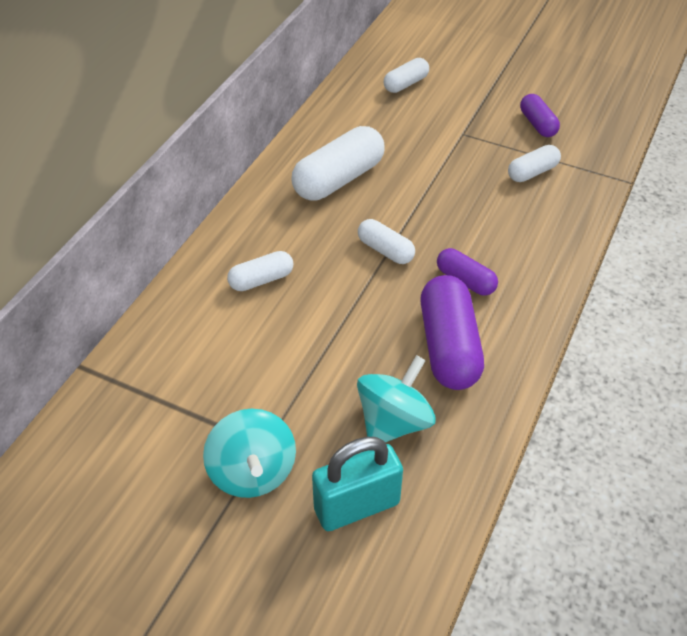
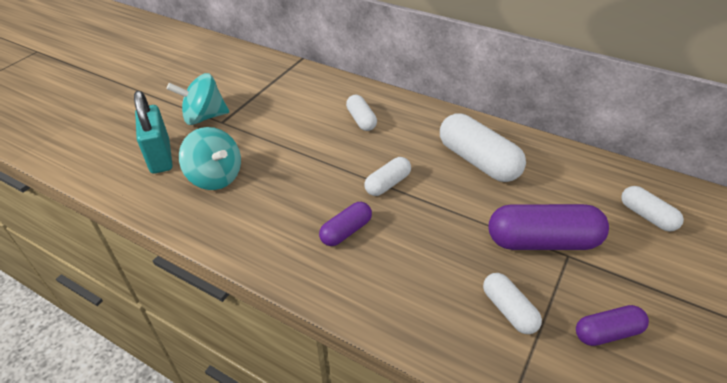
camera: 95 degrees right, 5 degrees down
purple capsule [420,275,484,390] -> purple capsule moved to [489,204,609,250]

